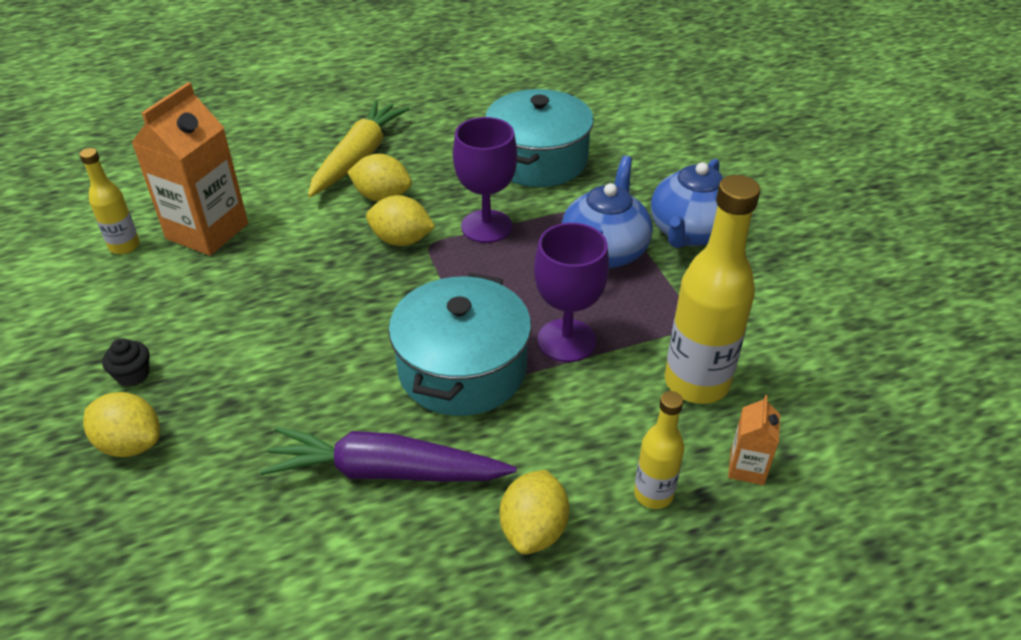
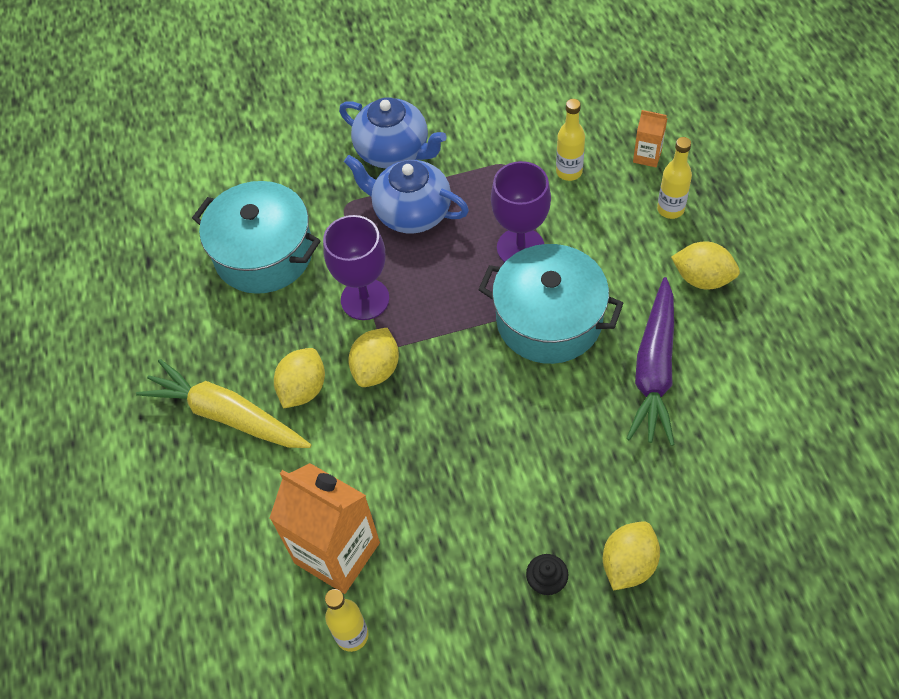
camera: 80 degrees left, 15 degrees up
yellow bottle [665,175,760,404] -> yellow bottle [556,99,585,181], size x0.54

